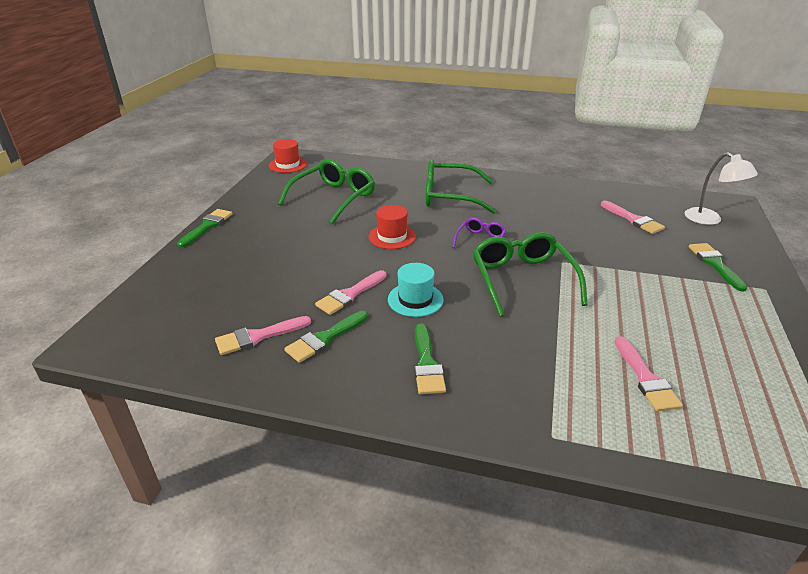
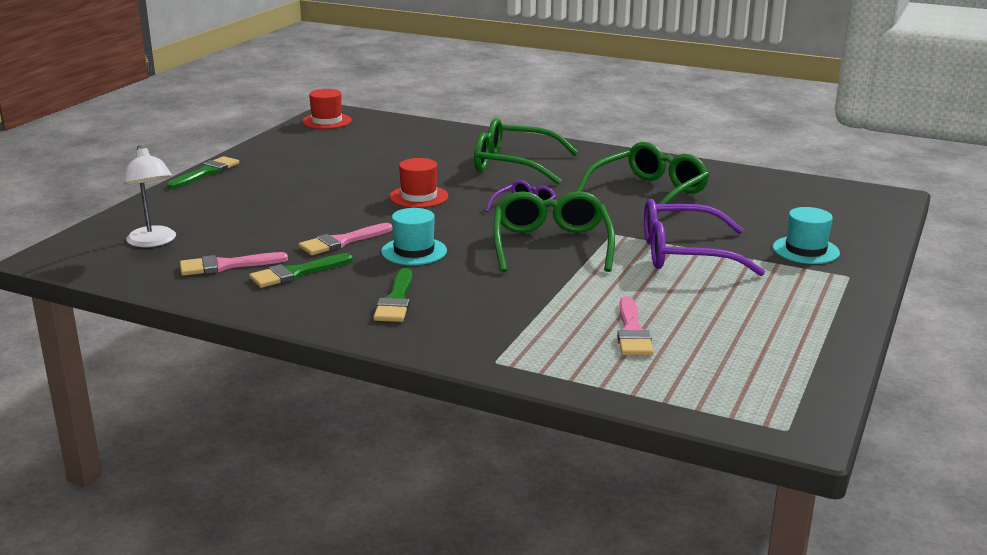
camera: 10 degrees right, 10 degrees down
green glasses [278,159,375,224] -> green glasses moved to [576,142,709,214]
pink brush [601,201,665,234] -> none
white lamp [685,152,758,225] -> white lamp moved to [124,145,176,247]
green brush [689,243,747,292] -> turquoise hat [773,207,840,264]
none -> purple glasses [644,199,765,276]

